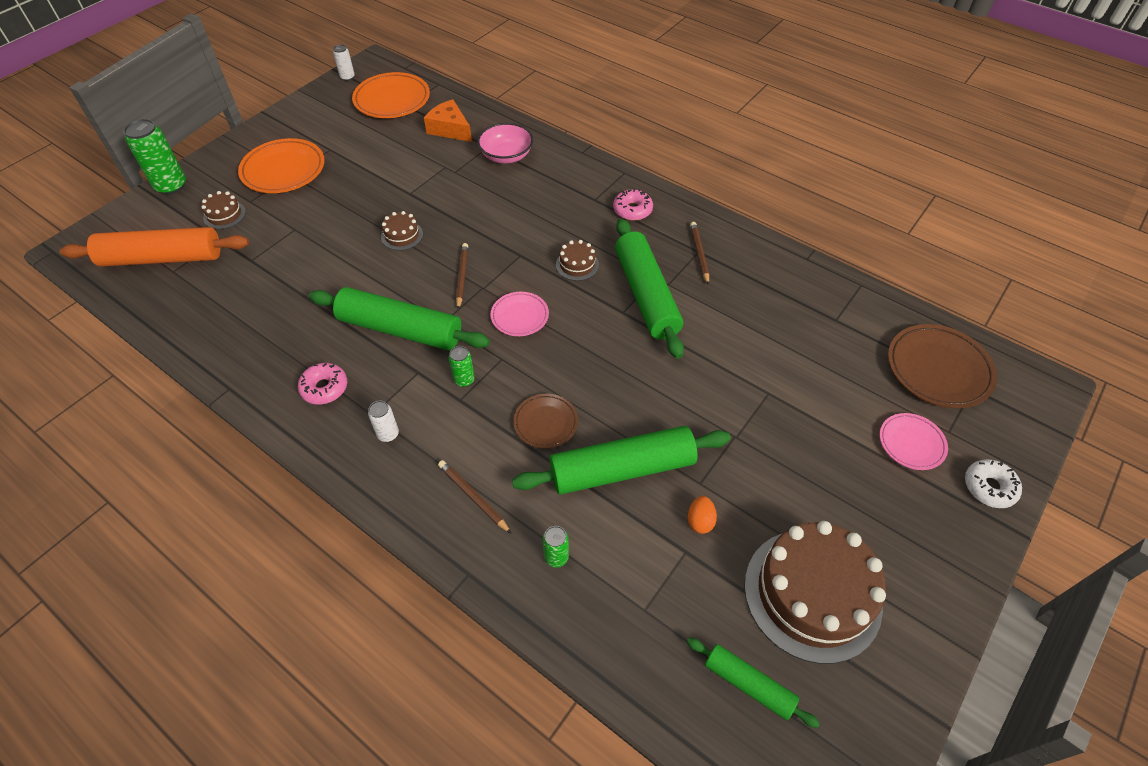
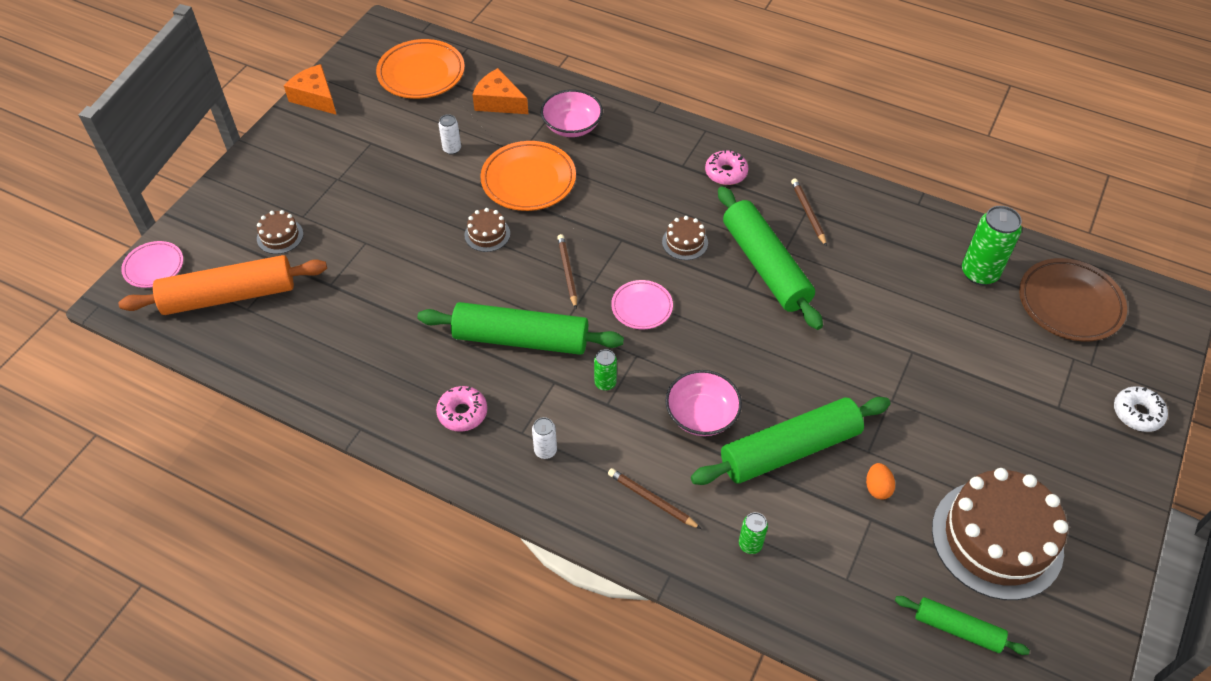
camera: 10 degrees left, 0 degrees up
green can [123,119,186,195] -> green can moved to [962,206,1022,285]
orange plate [238,138,325,193] -> orange plate moved to [480,141,576,211]
white can [333,44,355,81] -> white can moved to [439,114,461,155]
brown plate [513,394,578,449] -> pink bowl [665,370,742,436]
pink plate [880,413,948,470] -> pink plate moved to [121,241,183,288]
none -> orange cheese [284,64,336,115]

